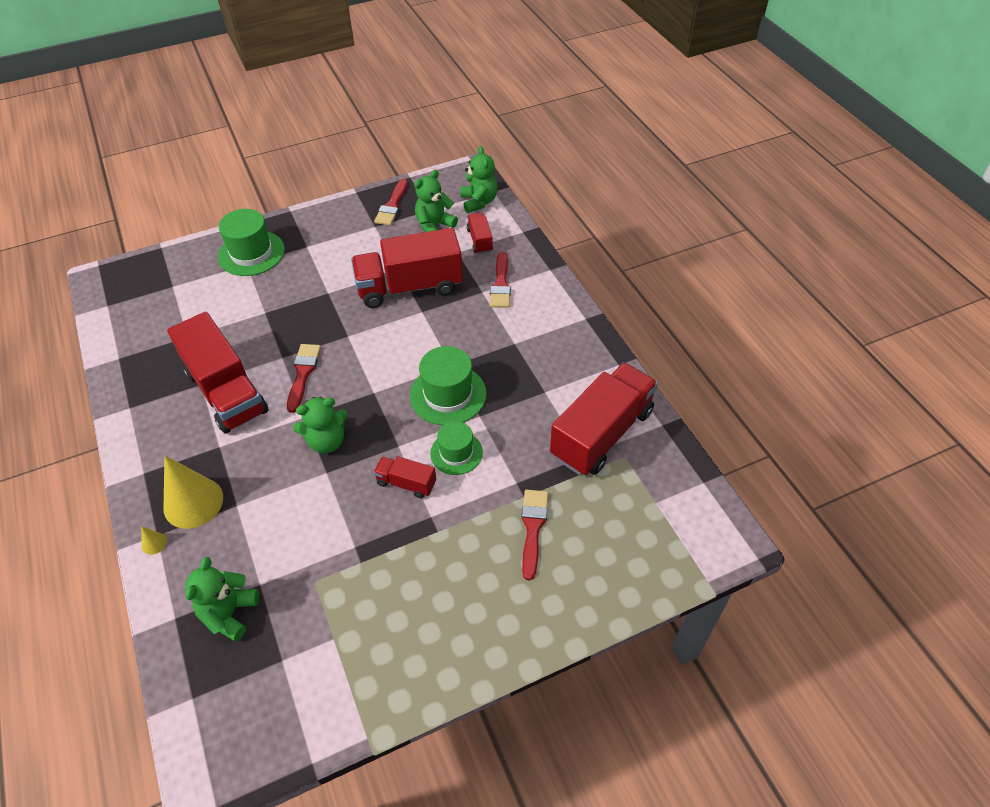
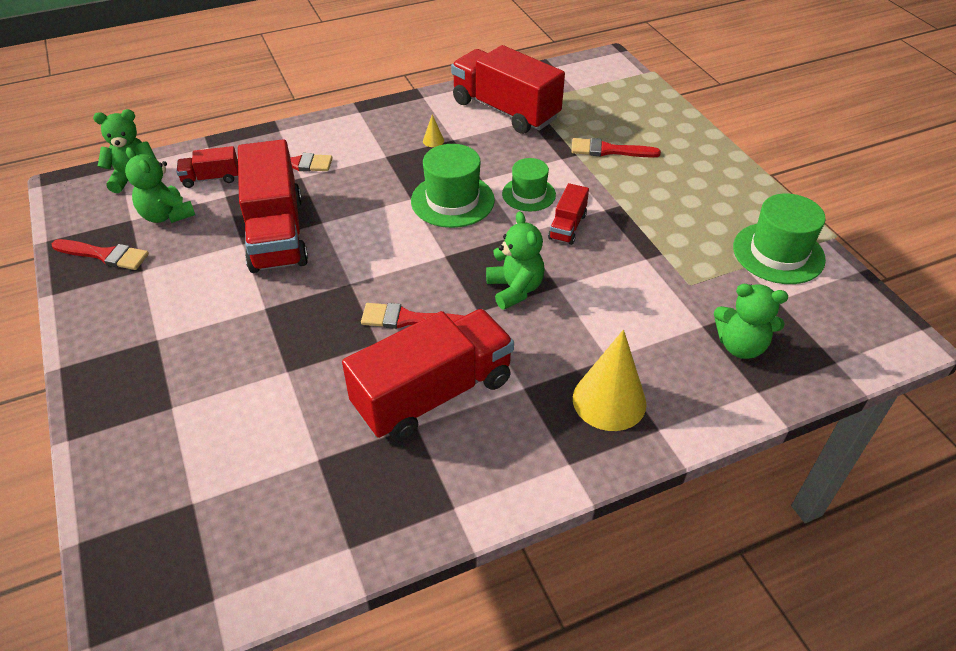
camera: 90 degrees left, 5 degrees down
yellow cone [141,526,167,555] -> yellow cone moved to [423,114,444,147]
green hat [218,209,285,276] -> green hat moved to [733,193,826,284]

